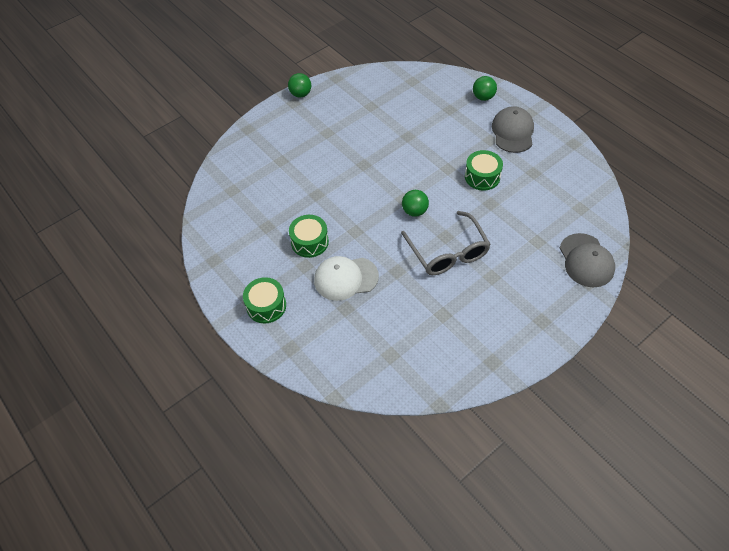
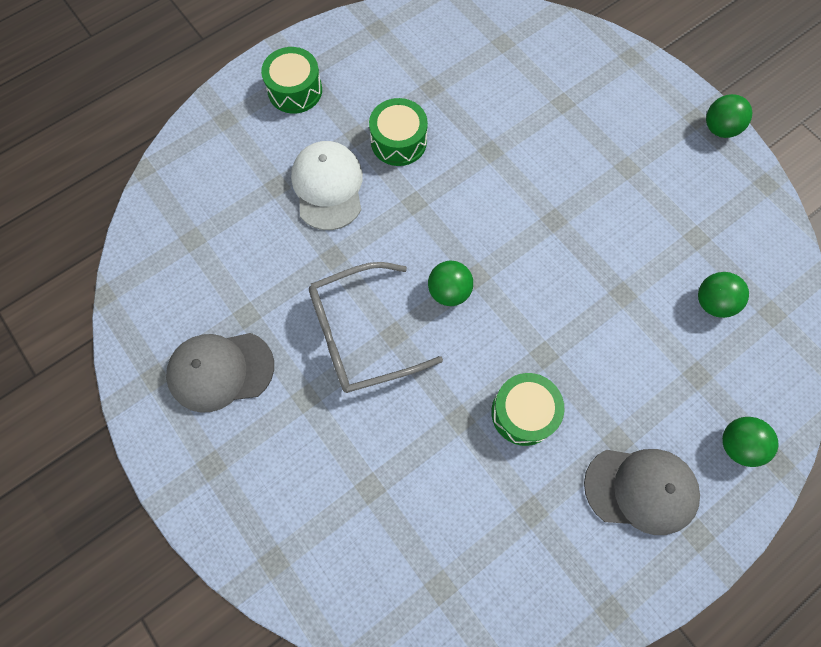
camera: 90 degrees right, 15 degrees up
grey cap [560,233,615,287] -> grey cap moved to [166,333,274,413]
none -> green ball [698,272,749,318]

